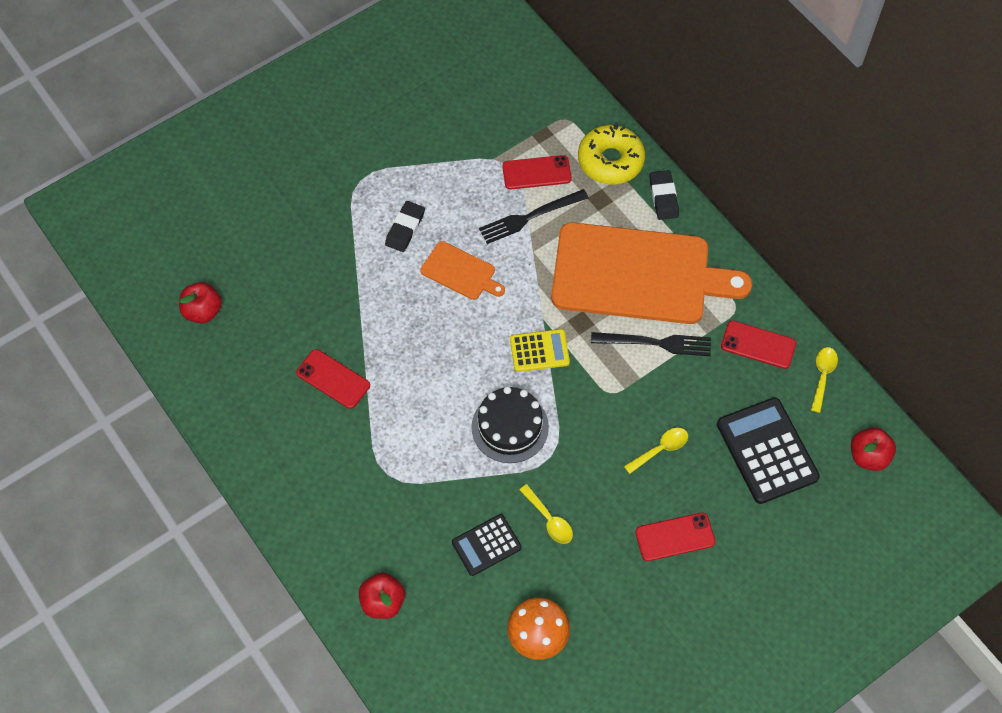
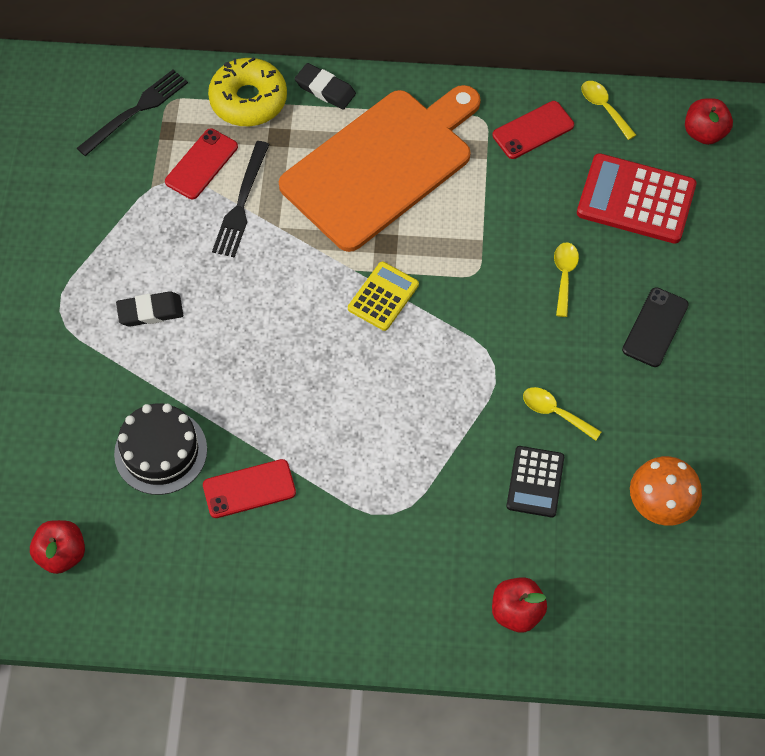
camera: 50 degrees left, 0 degrees up
black eraser [385,201,425,252] -> black eraser turned 75 degrees counterclockwise [116,291,183,327]
orange cutting board [420,241,505,300] -> none
black cake [471,386,549,463] -> black cake moved to [114,403,207,495]
yellow spoon [520,484,573,544] -> yellow spoon turned 150 degrees counterclockwise [523,387,601,441]
black fork [591,332,711,356] -> black fork moved to [77,70,188,156]
red phone [635,513,715,561] -> black phone [622,287,689,367]
black calculator [717,397,820,504] -> red calculator [577,153,696,244]

